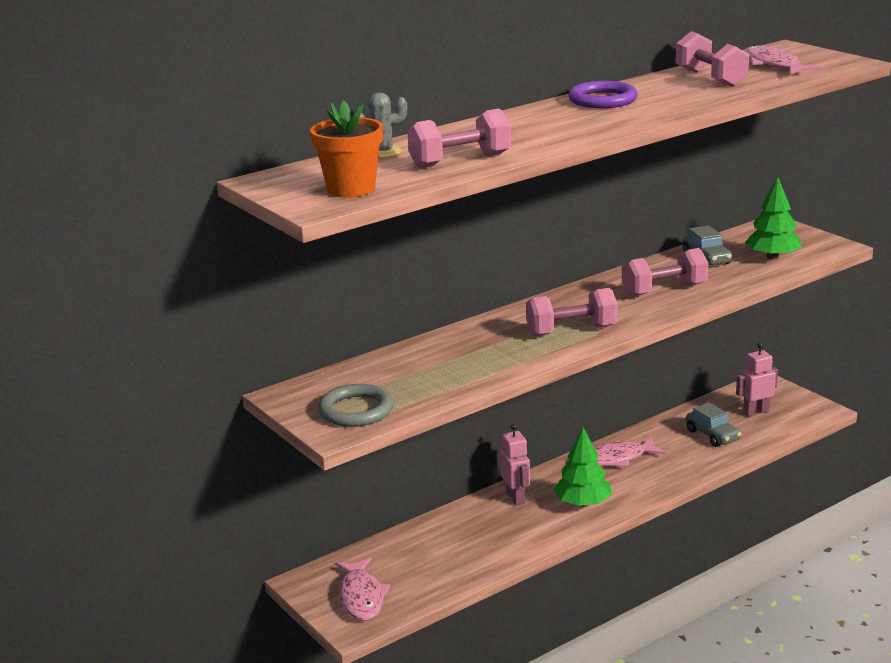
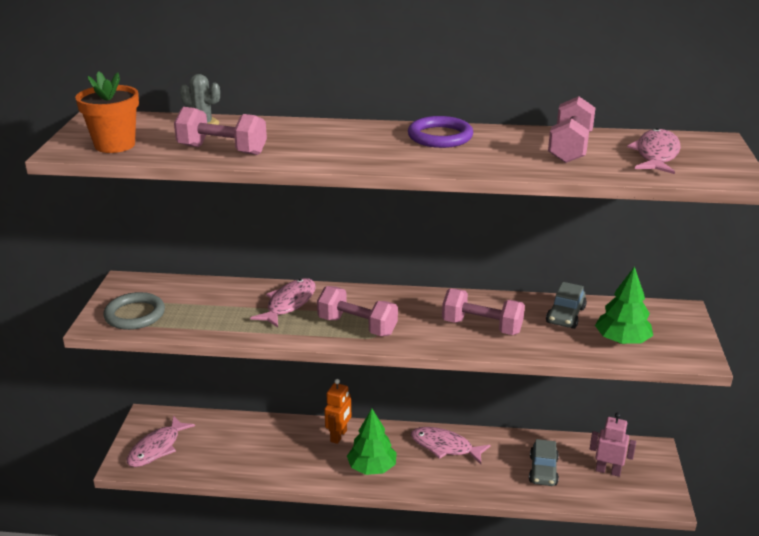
camera: 40 degrees right, 5 degrees up
pink robot [499,424,530,506] -> orange robot [324,379,351,444]
none -> pink fish [250,278,316,328]

